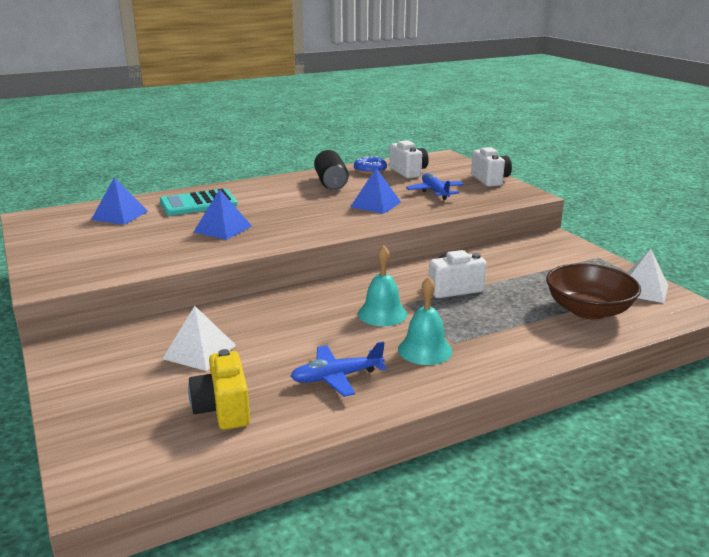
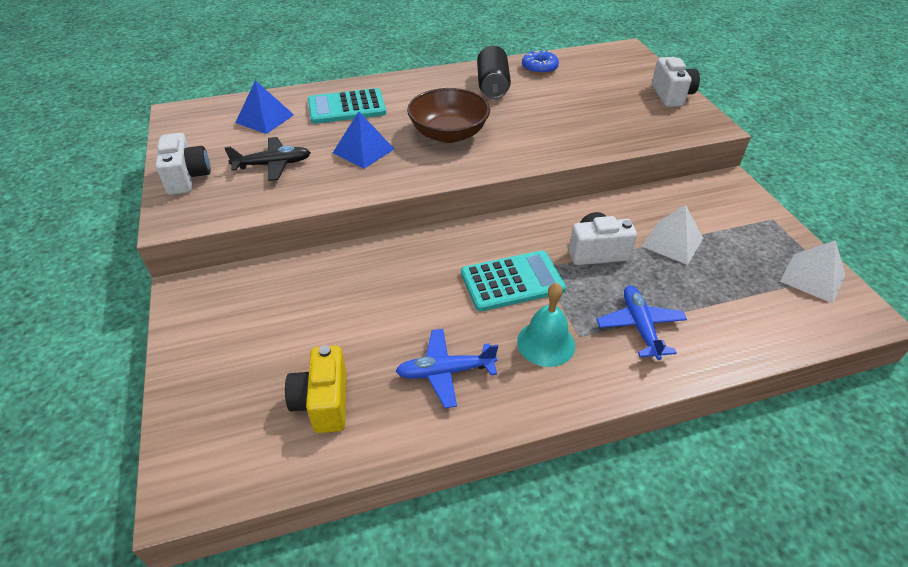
camera: 10 degrees right, 20 degrees up
white pyramid [163,306,236,371] -> white pyramid moved to [641,205,703,265]
blue pyramid [350,168,401,214] -> none
turquoise bell [358,246,407,326] -> turquoise calculator [461,250,566,311]
white camera [389,140,429,179] -> white camera moved to [156,133,210,195]
blue plane [406,173,464,200] -> blue plane moved to [596,286,687,360]
brown bowl [546,263,641,320] -> brown bowl moved to [407,88,490,143]
none -> black plane [224,137,311,181]

